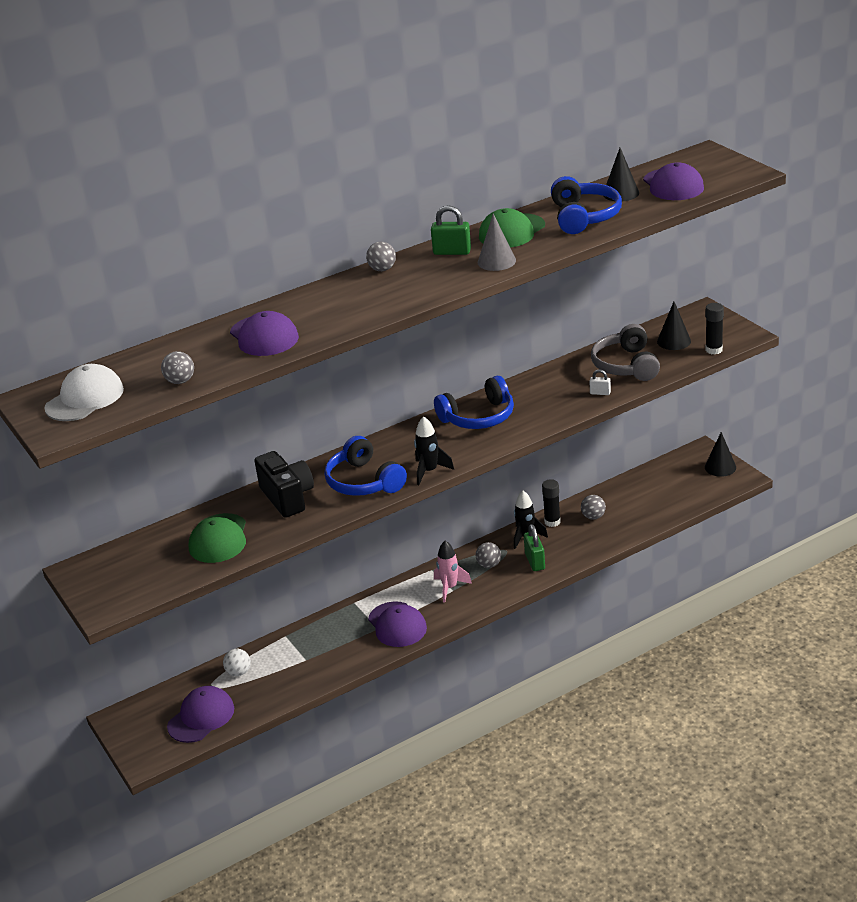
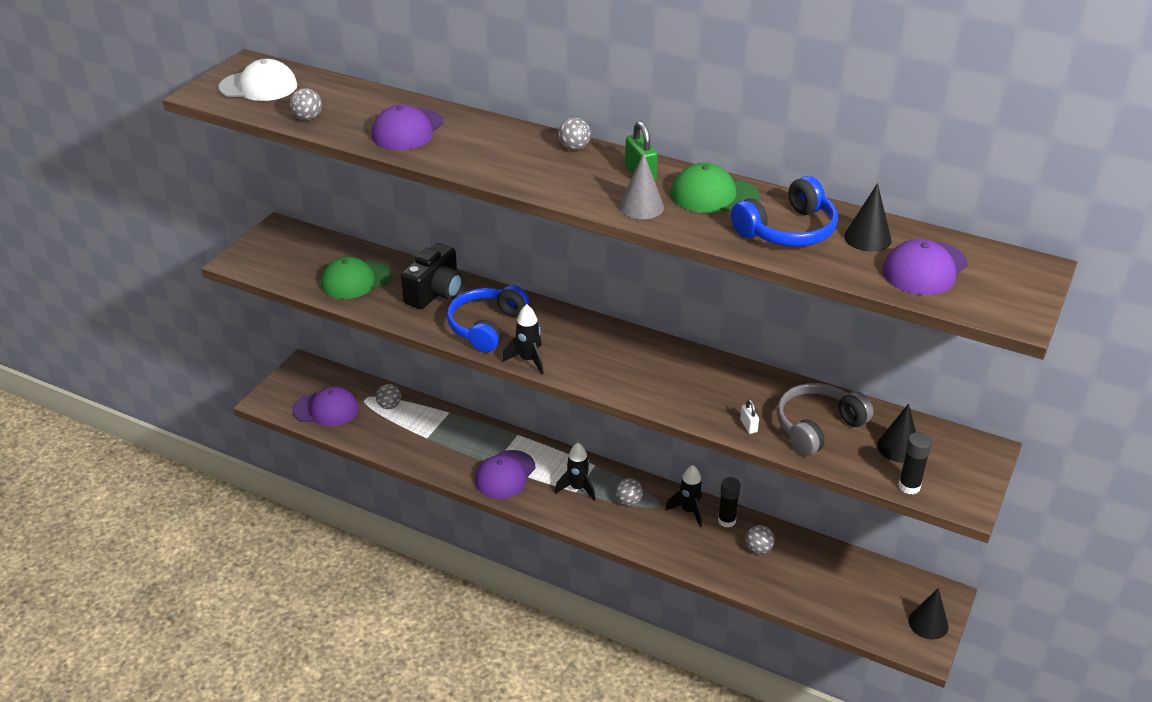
camera: 55 degrees right, 5 degrees up
white ball [223,649,251,676] -> grey ball [376,384,401,409]
blue headphones [434,376,514,429] -> none
pink rocket [434,541,472,603] -> black rocket [555,443,595,501]
green padlock [524,524,545,571] -> none

